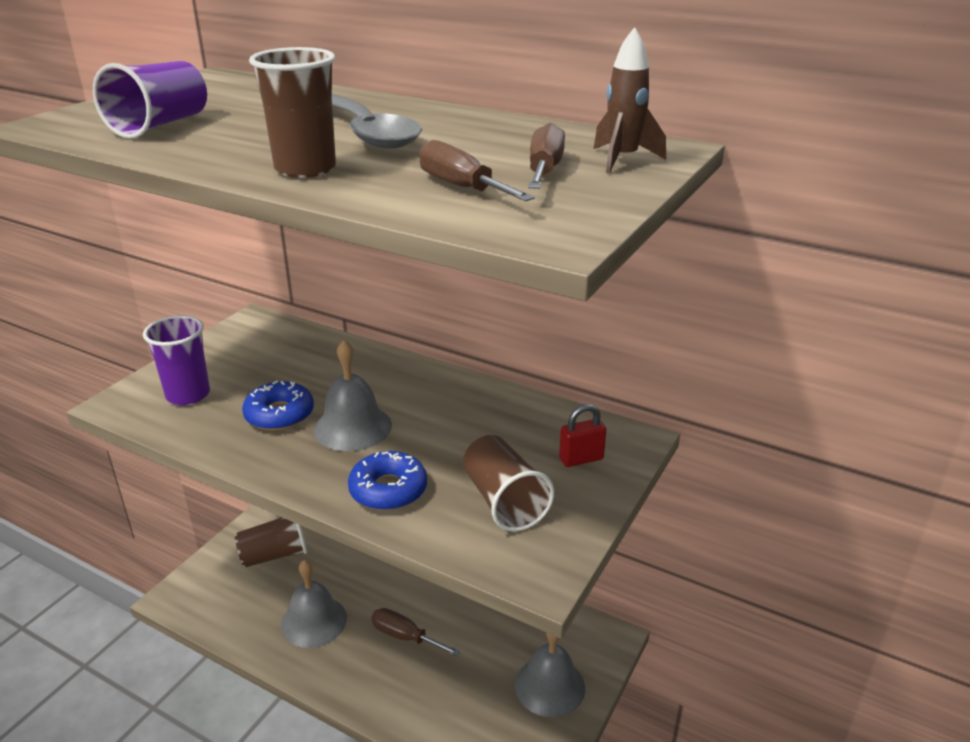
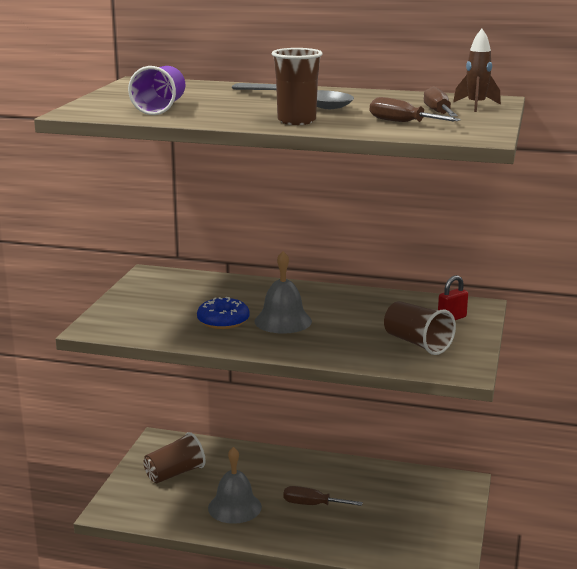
camera: 15 degrees left, 10 degrees down
purple cup [143,315,210,405] -> none
blue donut [348,451,427,510] -> none
grey bell [515,633,585,717] -> none

